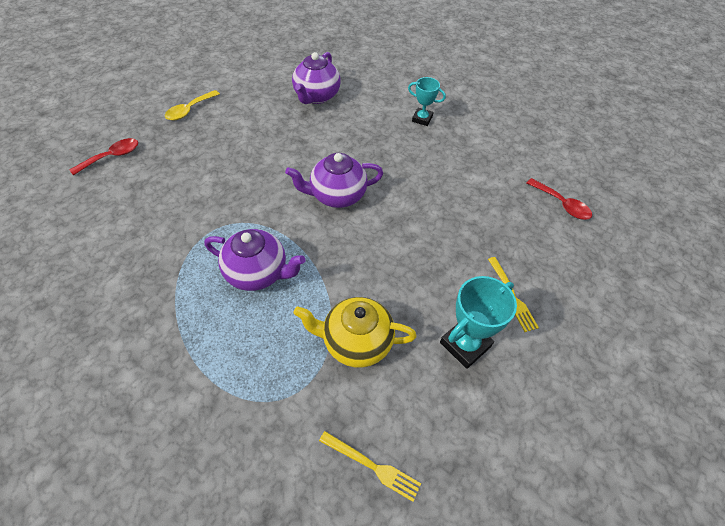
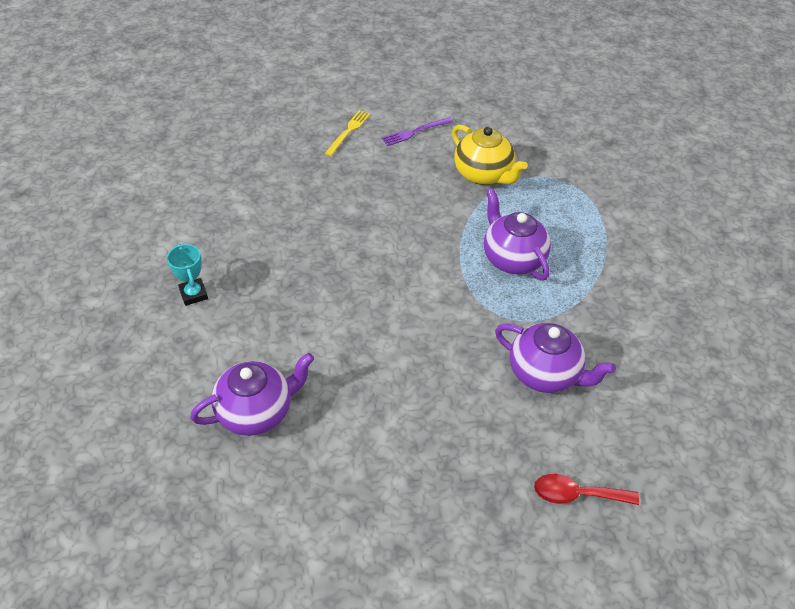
camera: 135 degrees left, 5 degrees down
yellow spoon [165,90,220,121] -> none
purple teapot [285,153,383,208] -> purple teapot moved to [495,323,616,393]
yellow fork [319,431,421,502] -> none
turquoise trophy [440,276,517,369] -> purple fork [382,117,453,146]
red spoon [527,178,592,220] -> none

